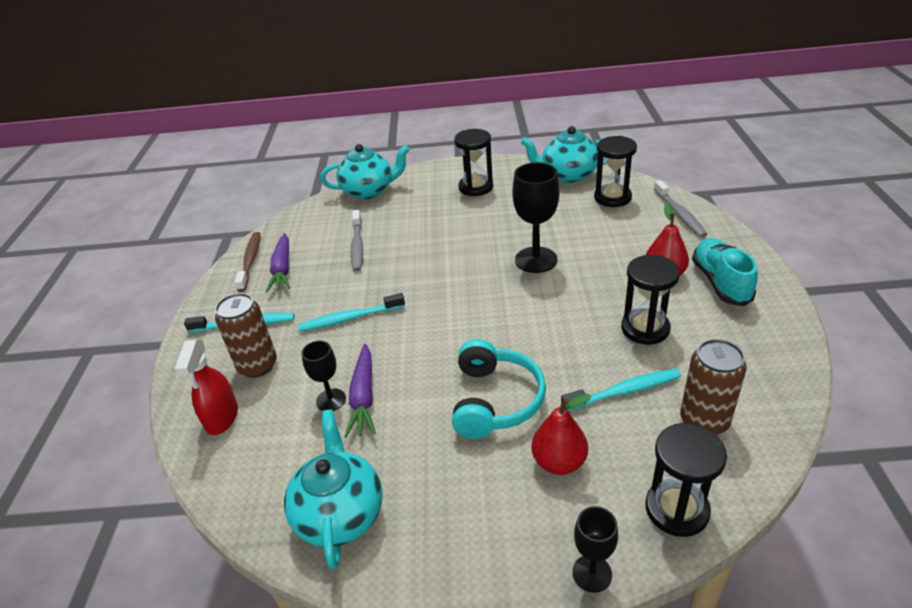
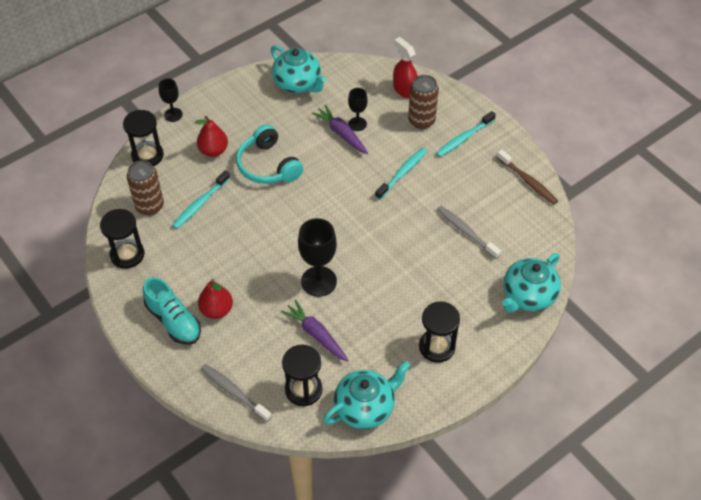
camera: 140 degrees right, 15 degrees up
purple carrot [266,233,290,292] -> purple carrot moved to [281,299,349,362]
black hourglass [621,255,680,345] -> black hourglass moved to [100,209,145,269]

